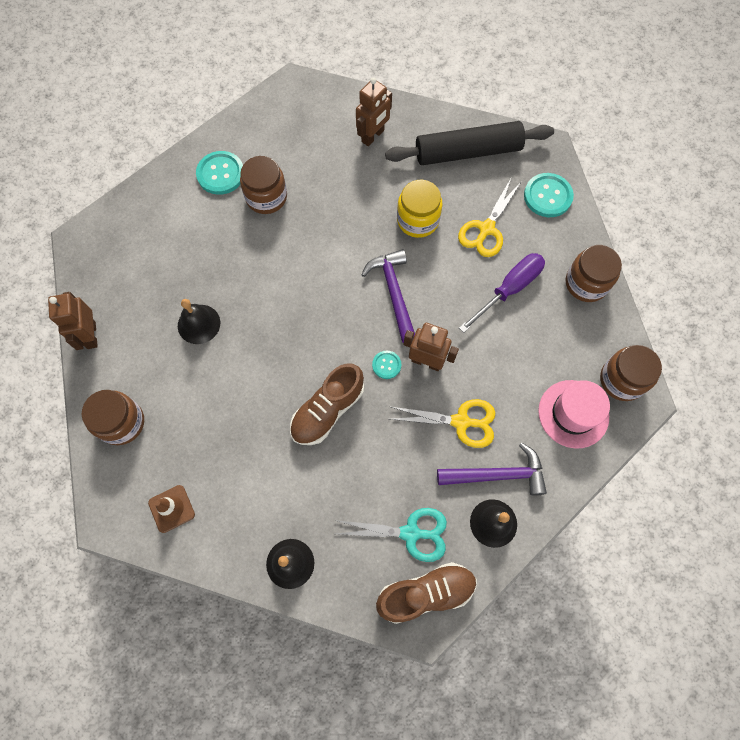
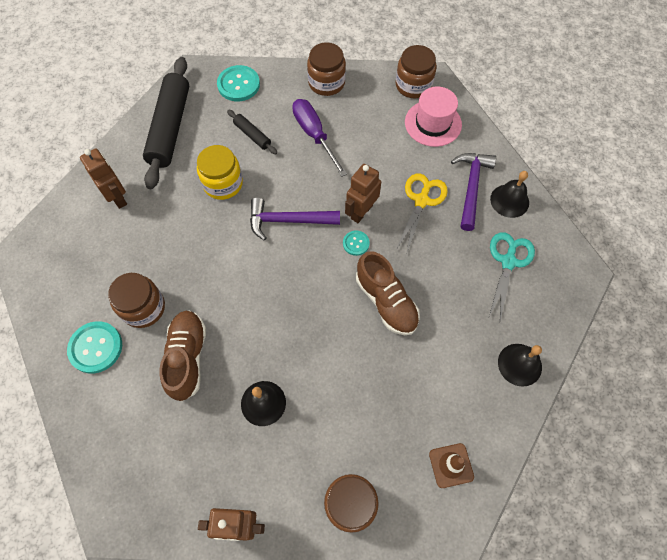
camera: 75 degrees left, 5 degrees down
brown shoe [376,562,477,624] -> brown shoe moved to [159,311,206,401]
yellow scissors [458,179,521,257] -> black rolling pin [227,110,277,155]

